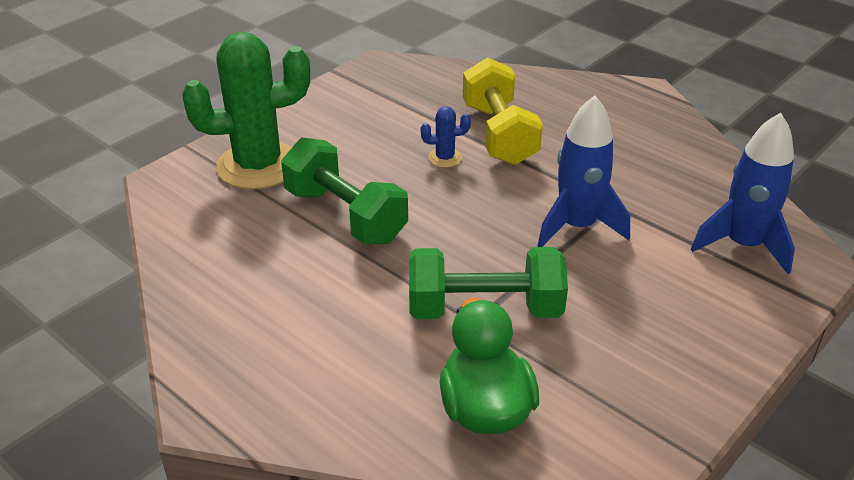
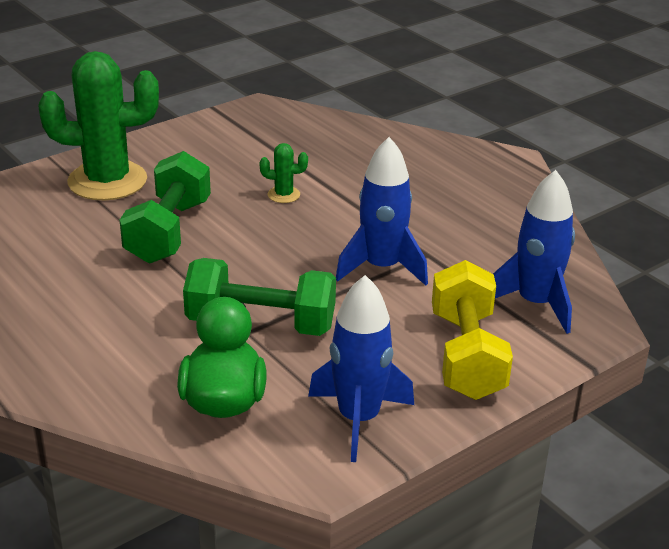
camera: 10 degrees right, 5 degrees down
green dumbbell [281,138,408,244] -> green dumbbell turned 45 degrees clockwise [120,151,211,264]
blue cactus [421,106,471,168] -> green cactus [260,143,308,203]
yellow dumbbell [463,57,543,165] -> yellow dumbbell moved to [432,260,513,400]
none -> blue rocket [308,275,414,462]

